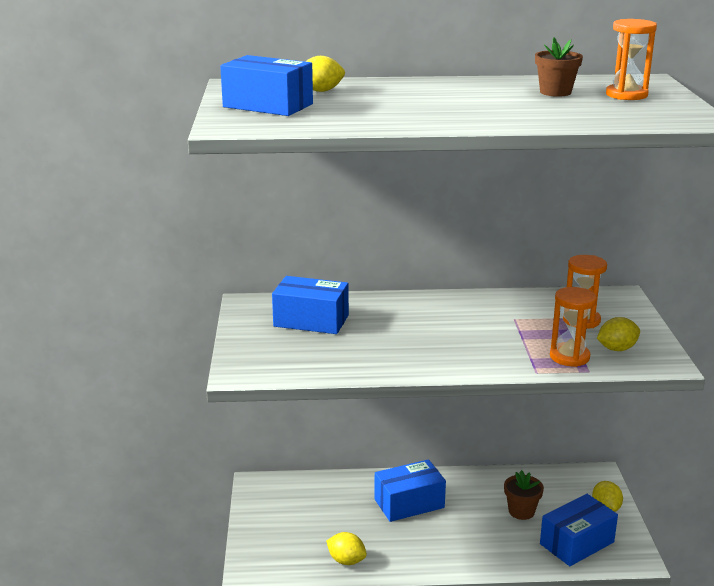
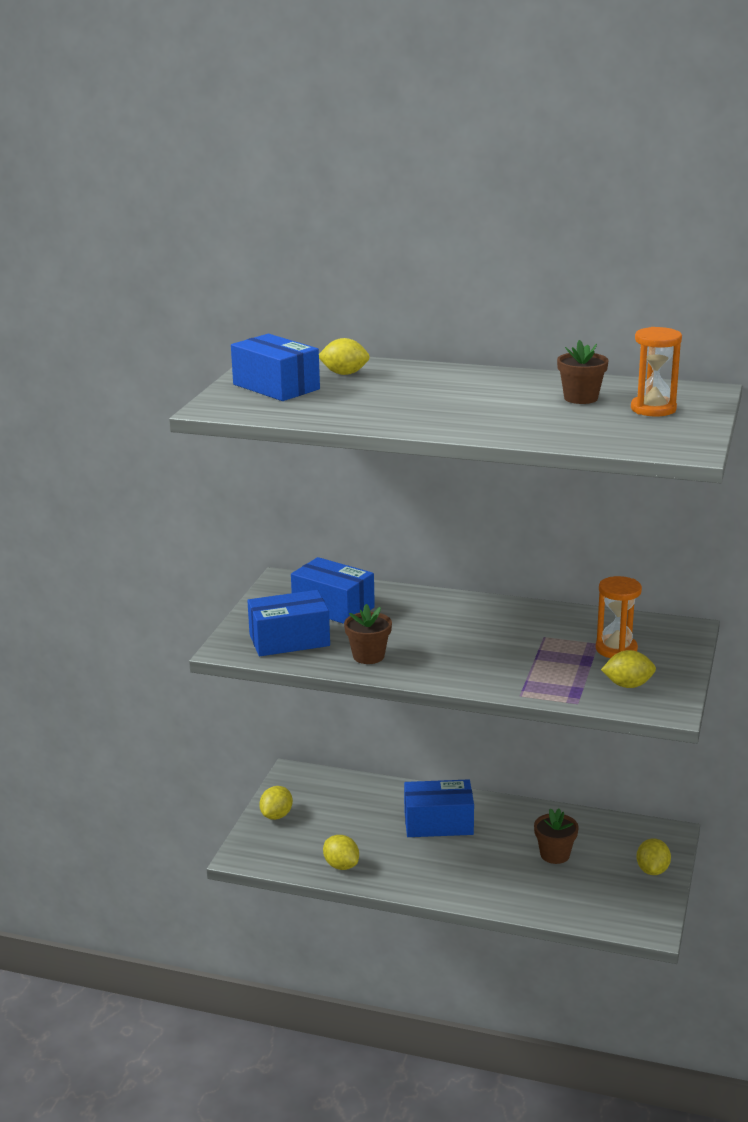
camera: 20 degrees right, 0 degrees up
blue box [540,494,618,566] -> blue box moved to [247,590,330,656]
orange hourglass [550,287,597,367] -> none
none -> yellow lemon [259,786,293,820]
none -> brown flower pot [344,604,392,664]

